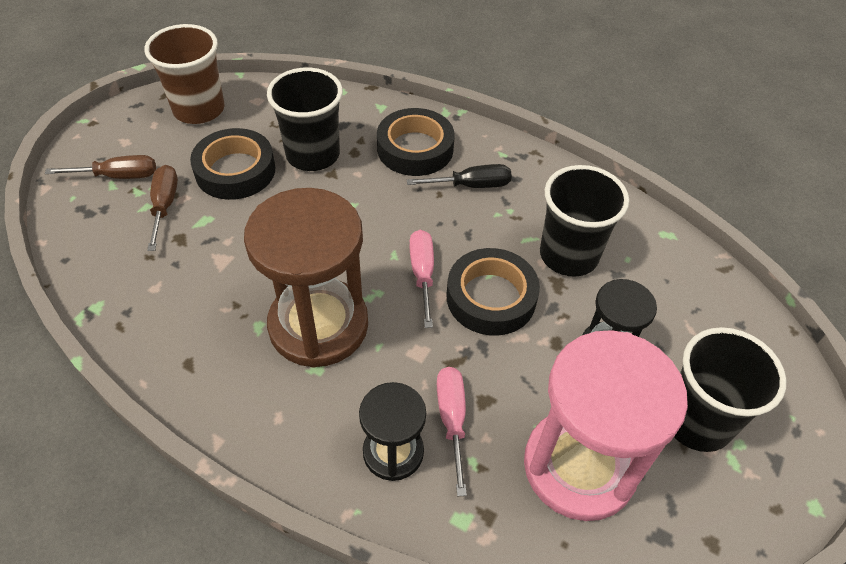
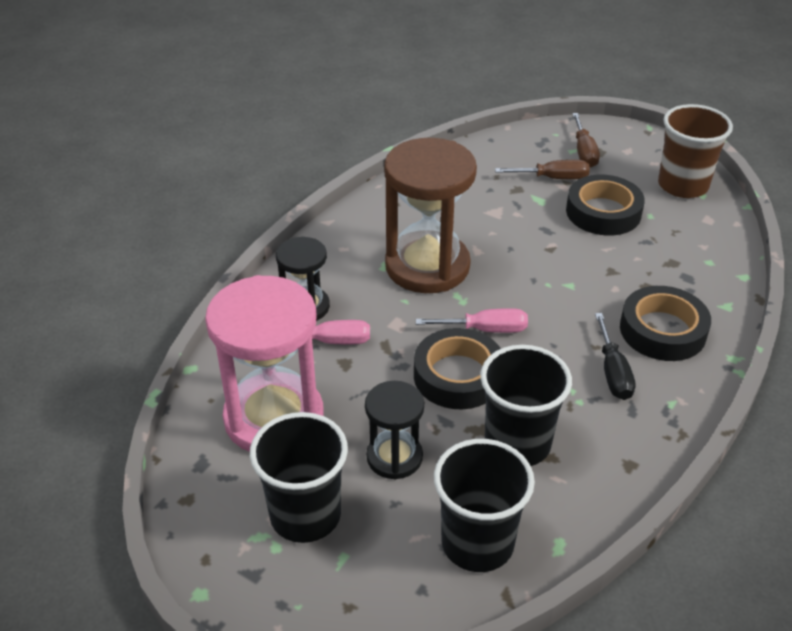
camera: 95 degrees right, 10 degrees down
black cup [267,68,343,171] -> black cup moved to [434,439,535,572]

